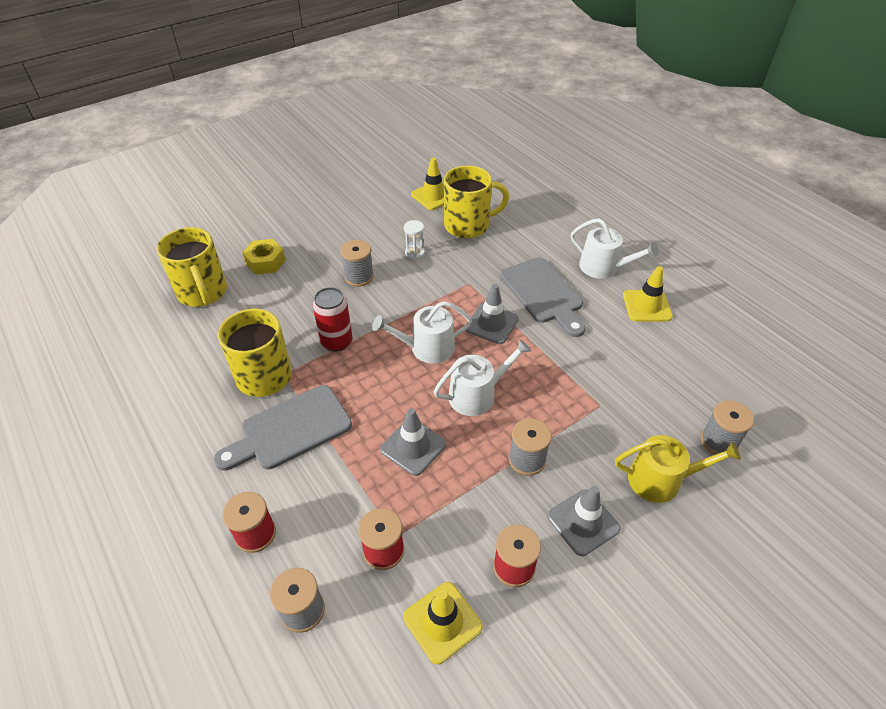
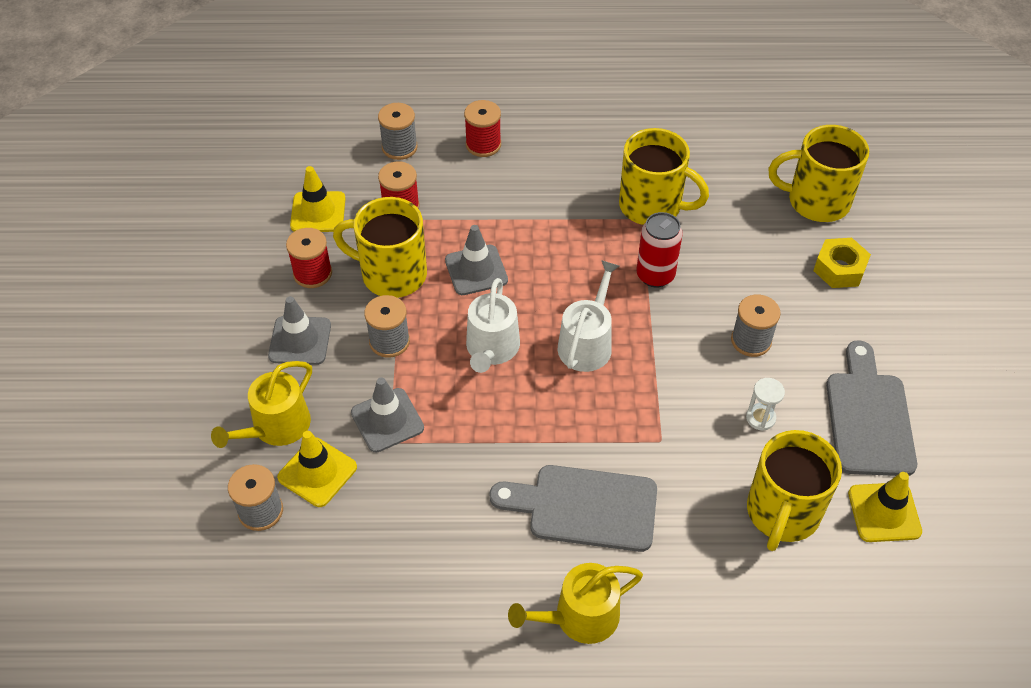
camera: 125 degrees right, 5 degrees up
grey cutting board [214,385,352,471] -> grey cutting board moved to [826,340,917,476]
grey traffic cone [465,284,519,344] -> grey traffic cone moved to [351,377,424,453]
white watering can [571,218,659,279] -> yellow watering can [508,563,643,644]
yellow traffic cone [623,266,673,322] -> yellow traffic cone moved to [277,431,357,507]
none -> yellow mug [333,197,427,298]

